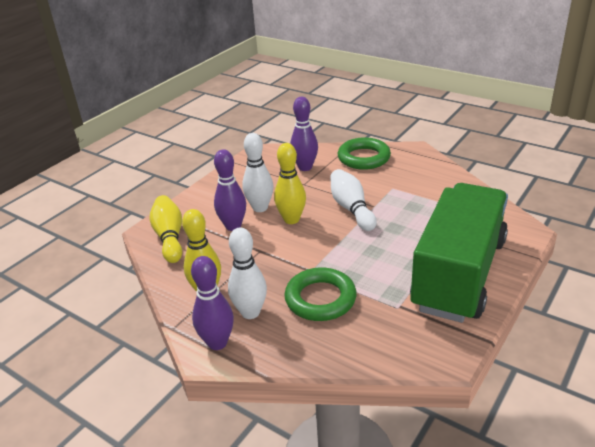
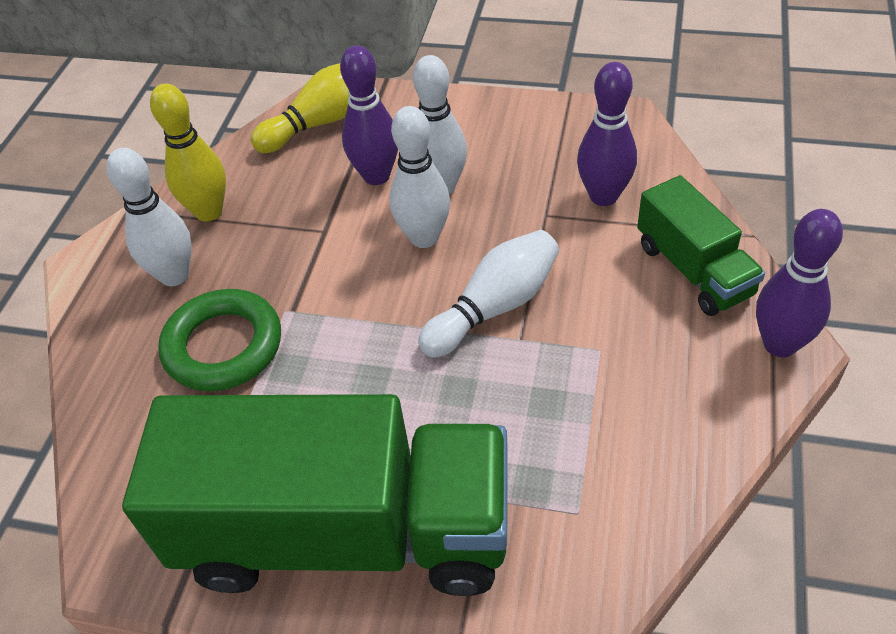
camera: 70 degrees right, 15 degrees up
purple bowling pin [191,256,234,350] -> purple bowling pin moved to [756,209,843,357]
yellow bowling pin [274,143,306,224] -> white bowling pin [390,106,450,248]
green ring [338,137,391,170] -> green truck [637,175,765,316]

